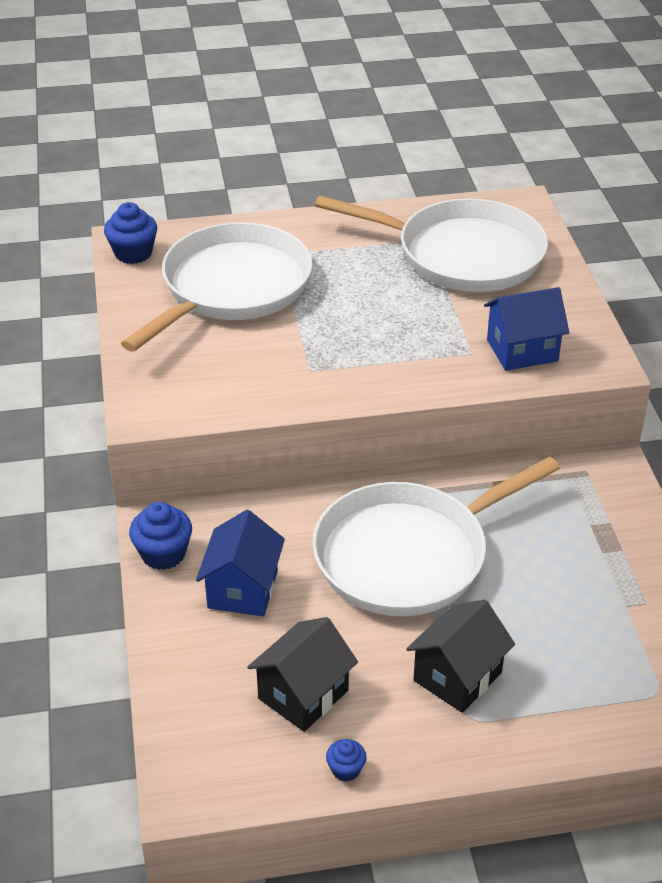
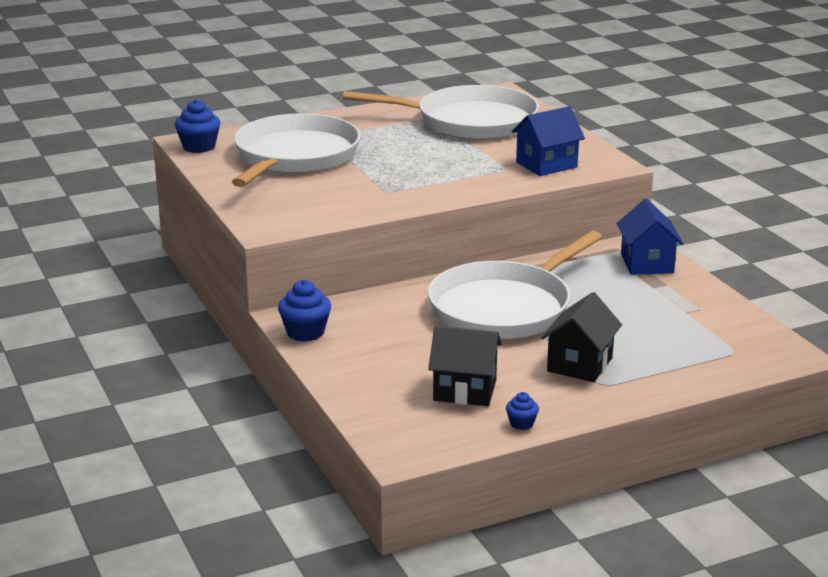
camera: 15 degrees left, 15 degrees down
blue house [196,510,285,616] -> blue house moved to [617,199,683,275]
black house [247,617,358,732] -> black house turned 75 degrees clockwise [428,326,502,406]

